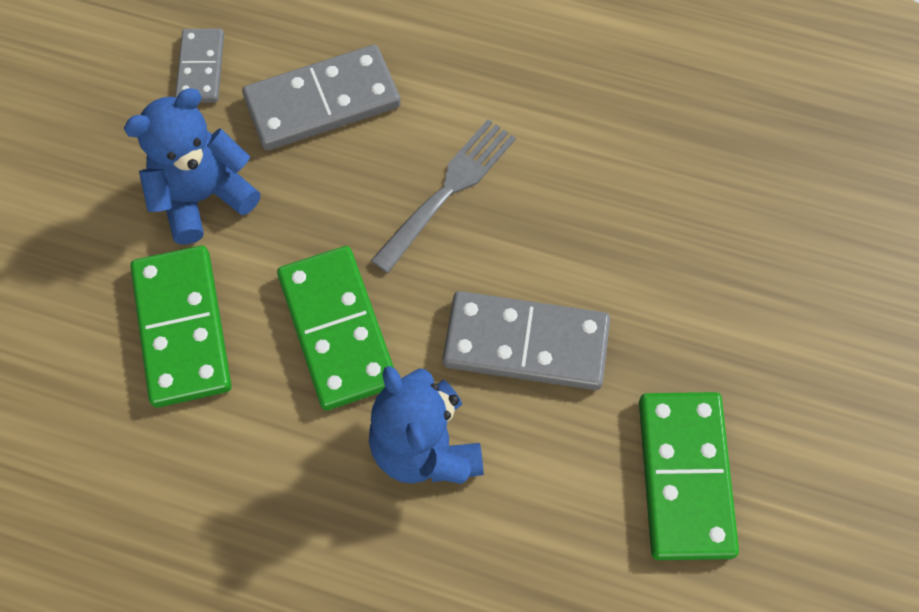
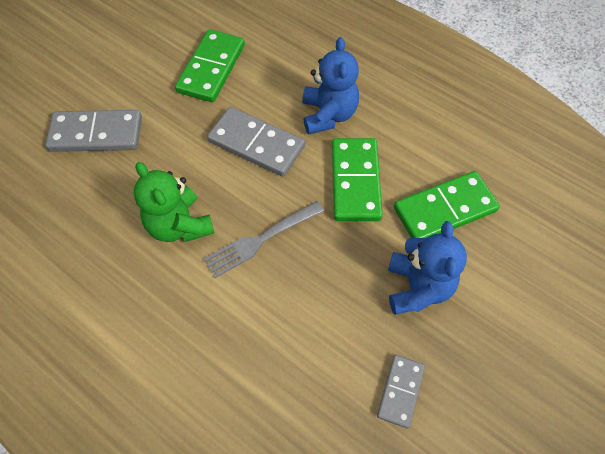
camera: 160 degrees left, 5 degrees down
blue teddy bear [124,88,261,245] -> blue teddy bear turned 75 degrees counterclockwise [388,221,467,315]
green domino [130,246,232,408] -> green domino turned 60 degrees clockwise [394,171,500,238]
grey domino [242,45,401,151] -> grey domino moved to [45,110,142,152]
none -> green teddy bear [134,162,215,242]

